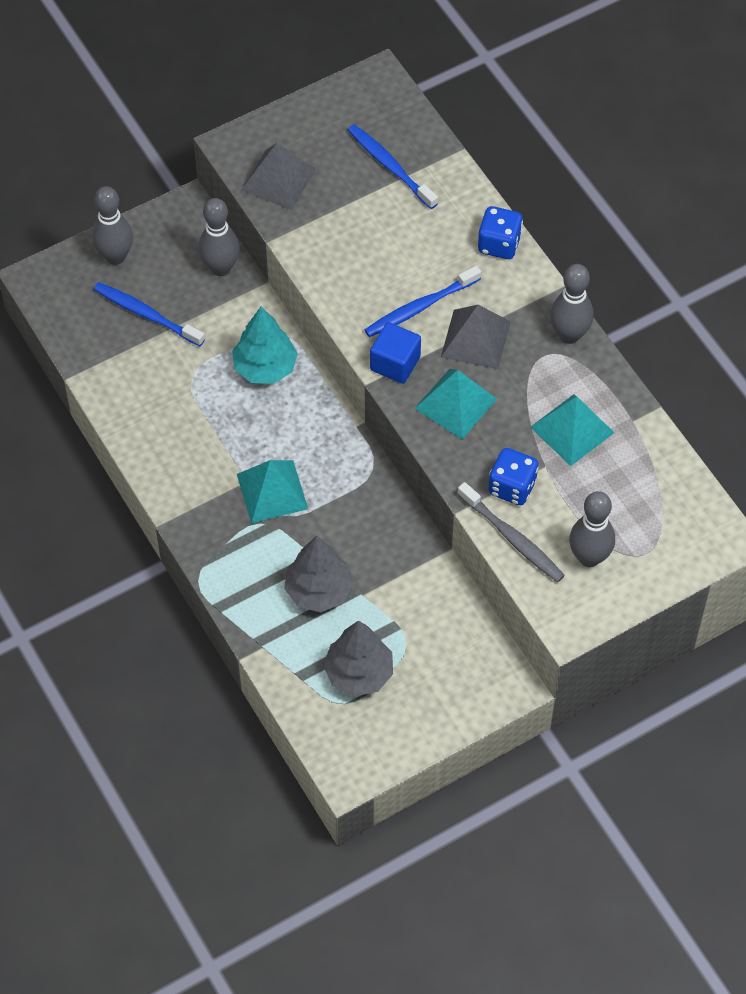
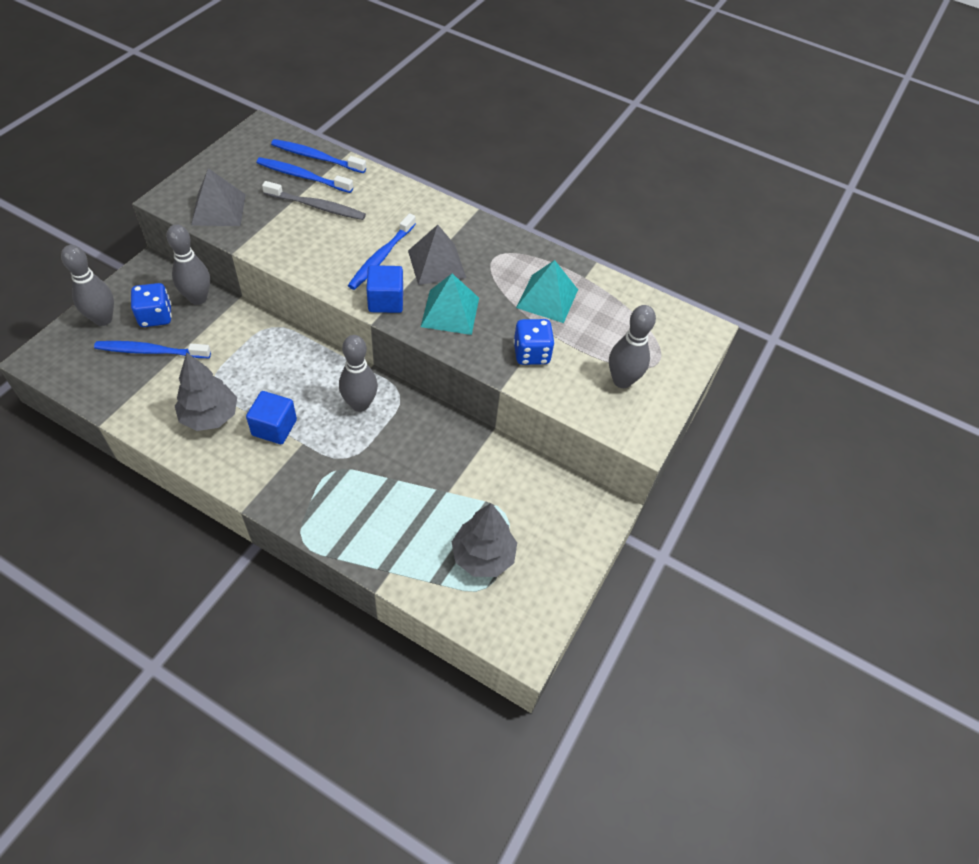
camera: 35 degrees left, 5 degrees down
turquoise tree [232,307,298,384] -> none
turquoise pyramid [237,460,308,523] -> none
grey tree [284,536,354,612] -> grey tree moved to [175,352,237,431]
grey toothbrush [457,482,565,582] -> grey toothbrush moved to [262,181,366,220]
blue dice [478,206,523,259] -> blue dice moved to [131,283,172,327]
grey bowling pin [550,264,594,344] -> grey bowling pin moved to [339,335,378,412]
none -> blue cube [246,391,297,444]
none -> blue toothbrush [271,139,366,173]

